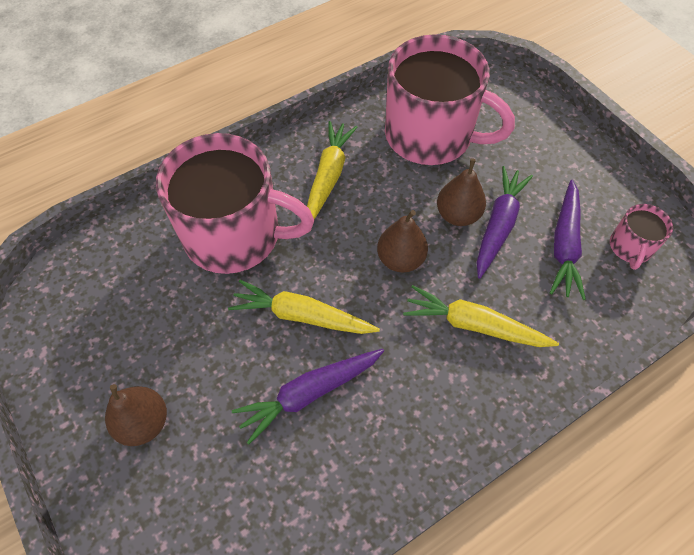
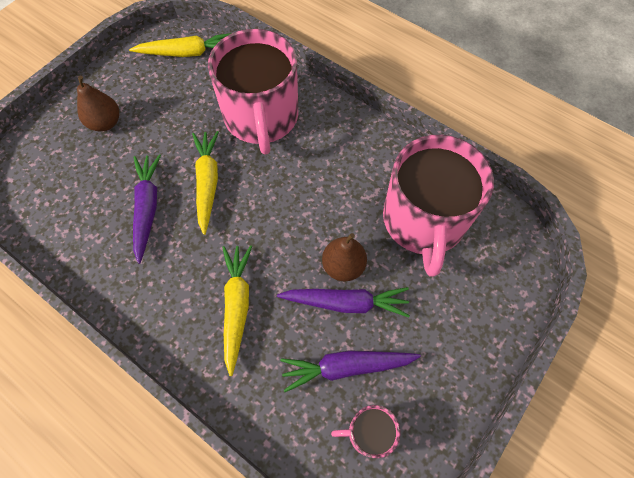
camera: 70 degrees right, 5 degrees up
purple carrot [232,349,384,444] -> purple carrot turned 45 degrees clockwise [133,154,161,264]
yellow carrot [307,121,357,219] -> yellow carrot moved to [129,33,232,57]
brown pear [377,210,428,272] -> none

